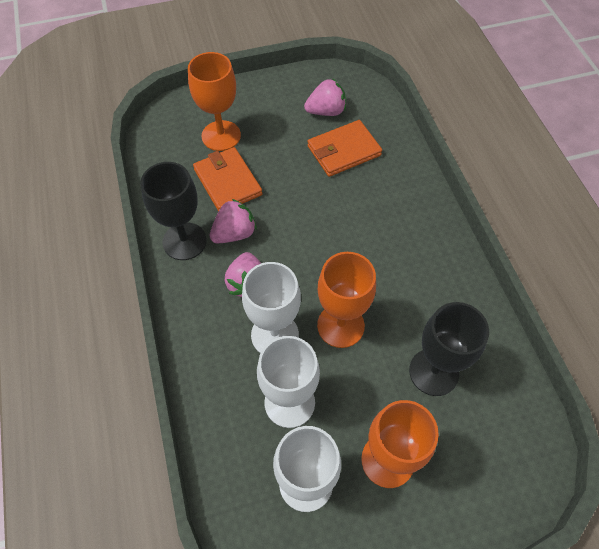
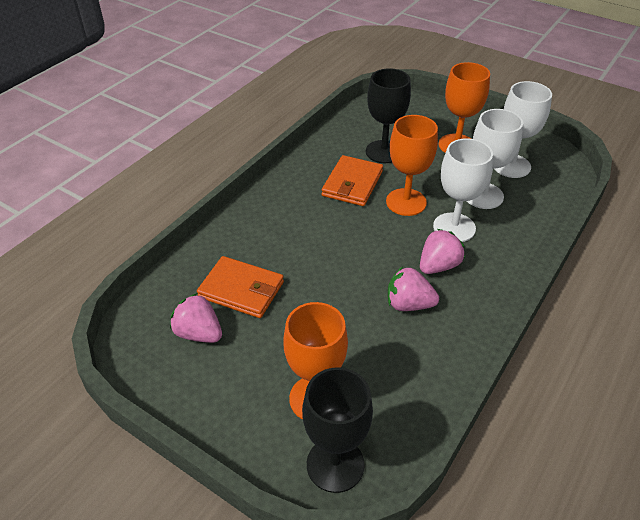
camera: 130 degrees left, 15 degrees down
black goblet [140,162,207,260] -> black goblet moved to [302,367,373,493]
orange wallet [193,147,262,212] -> orange wallet moved to [321,155,383,206]

